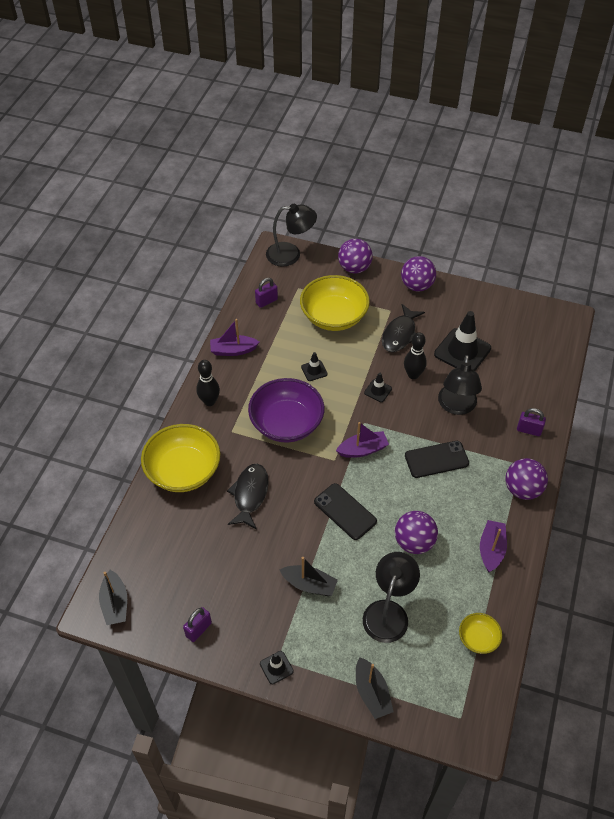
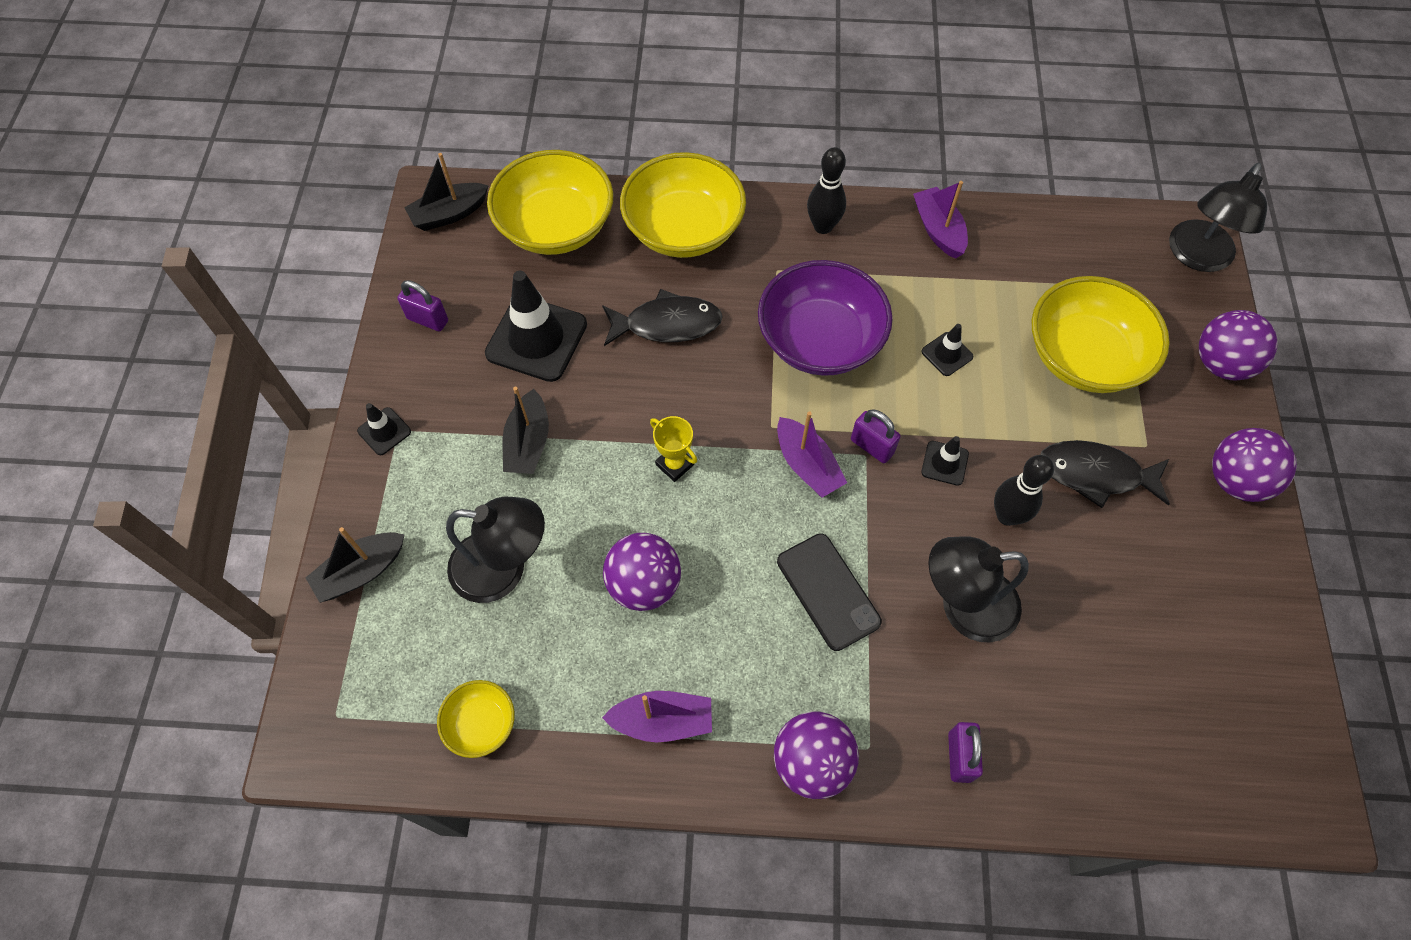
camera: 75 degrees right, 10 degrees up
purple padlock [255,278,278,308] -> purple padlock moved to [851,409,901,463]
black lamp [266,204,317,267] -> black lamp turned 45 degrees clockwise [1169,163,1267,272]
black phone [314,483,377,540] -> yellow trophy [650,416,697,482]
black traffic cone [434,311,491,371] -> black traffic cone moved to [485,271,587,382]
none -> yellow bowl [487,150,613,255]

